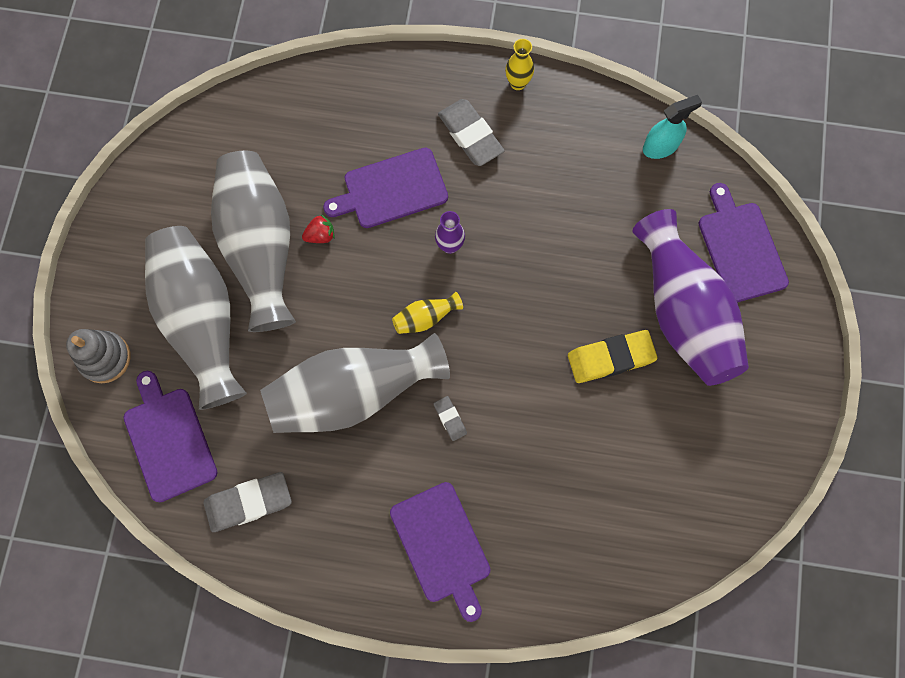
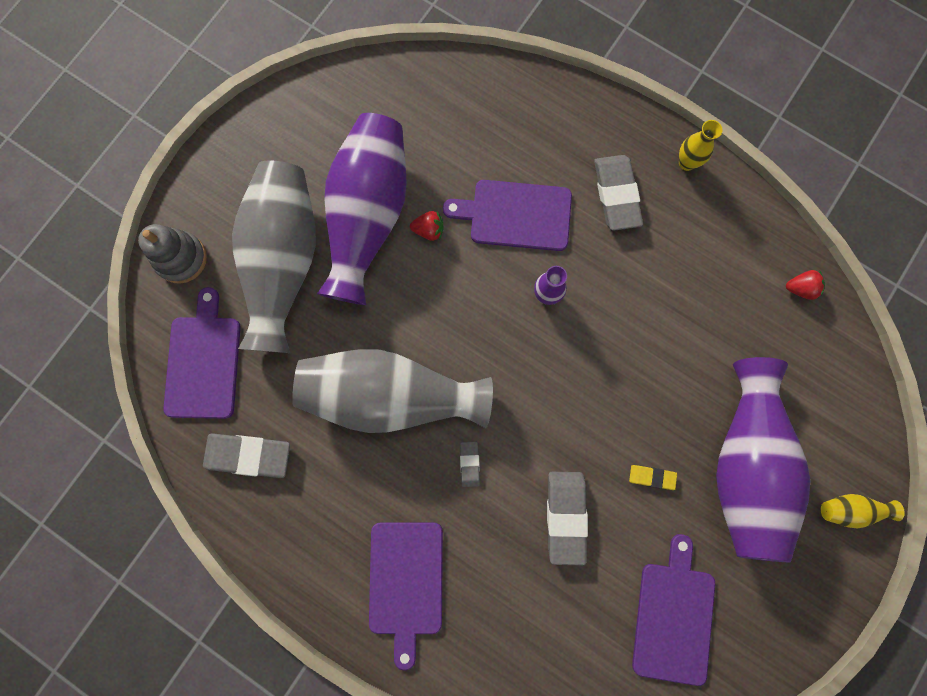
camera: 25 degrees right, 5 degrees up
grey vase [211,151,296,332] -> purple vase [317,113,407,305]
yellow vase [392,292,463,334] -> yellow vase moved to [821,494,905,528]
yellow eraser [568,330,658,383] -> yellow eraser [629,465,677,490], size x0.50
turquoise spray bottle [643,95,702,159] -> red strawberry [786,270,825,300]
purple cutting board [699,183,789,303] -> purple cutting board moved to [632,534,715,686]
none -> grey eraser [547,472,588,565]

